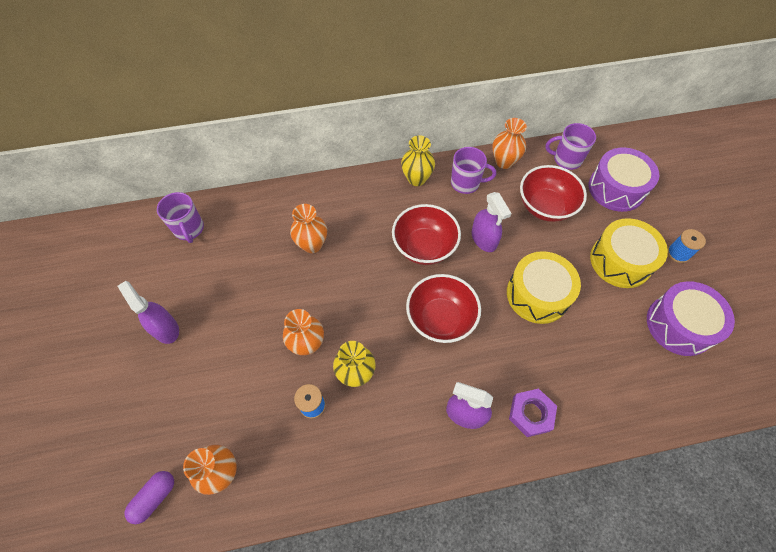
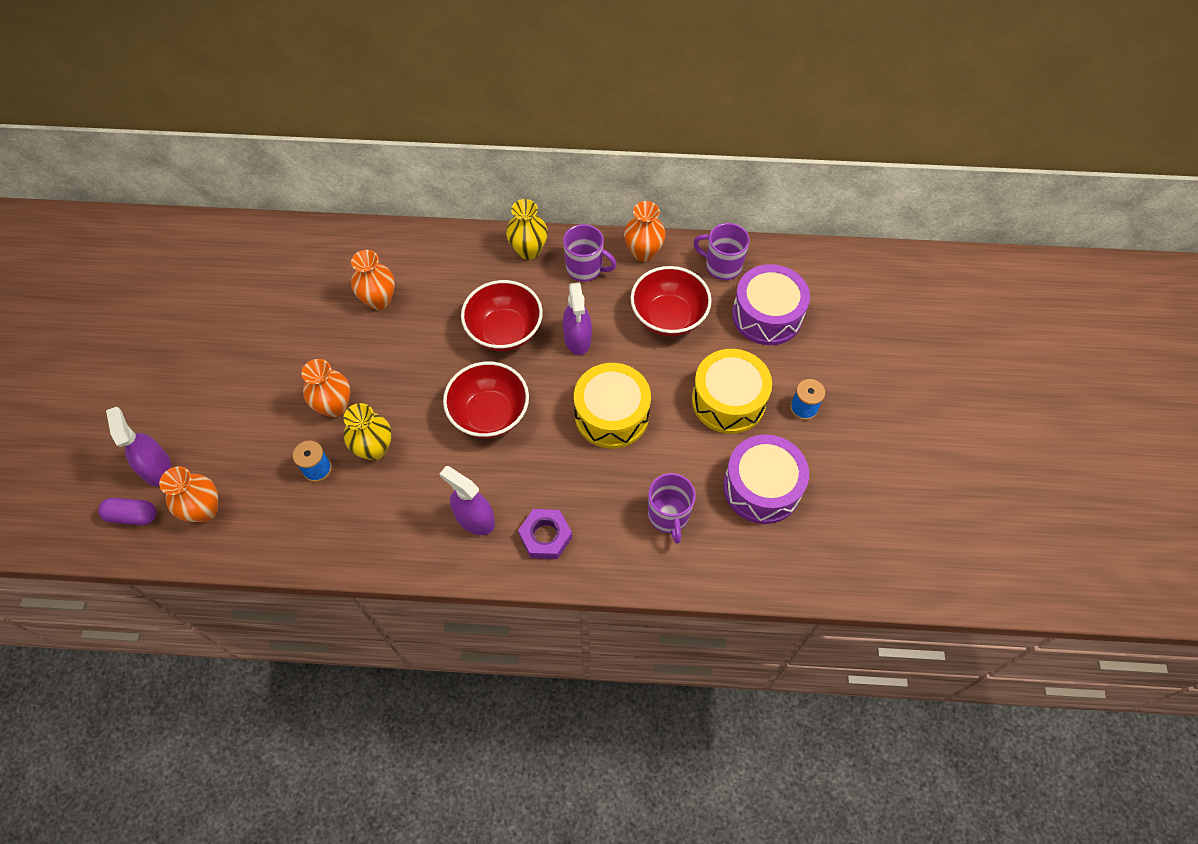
camera: 15 degrees right, 0 degrees up
purple spray bottle [117,281,179,344] -> purple spray bottle moved to [106,407,171,486]
purple capsule [125,471,174,524] -> purple capsule turned 45 degrees clockwise [98,498,156,525]
purple mug [157,192,204,243] -> purple mug moved to [648,473,696,544]

